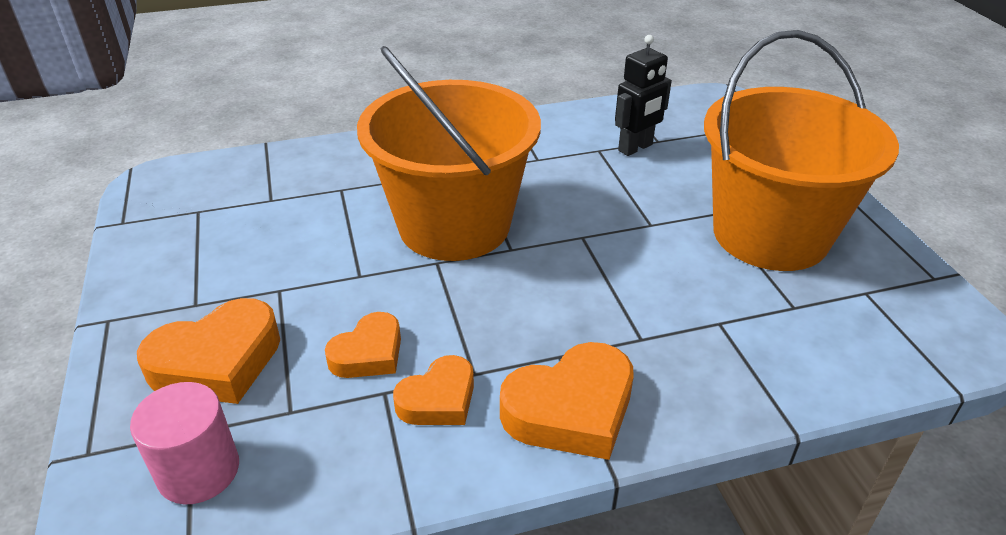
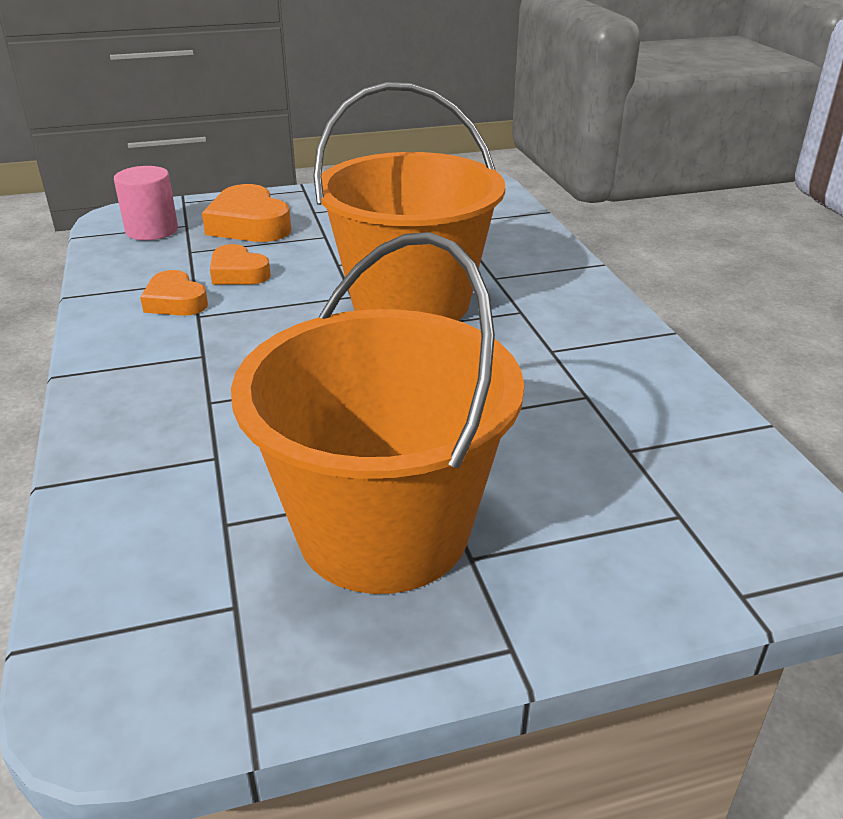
camera: 90 degrees right, 5 degrees down
orange heart [500,342,634,460] -> none
black robot [615,35,672,156] -> none

